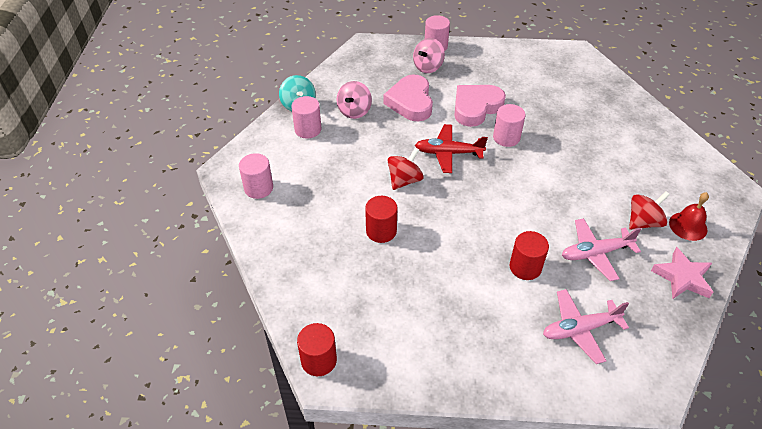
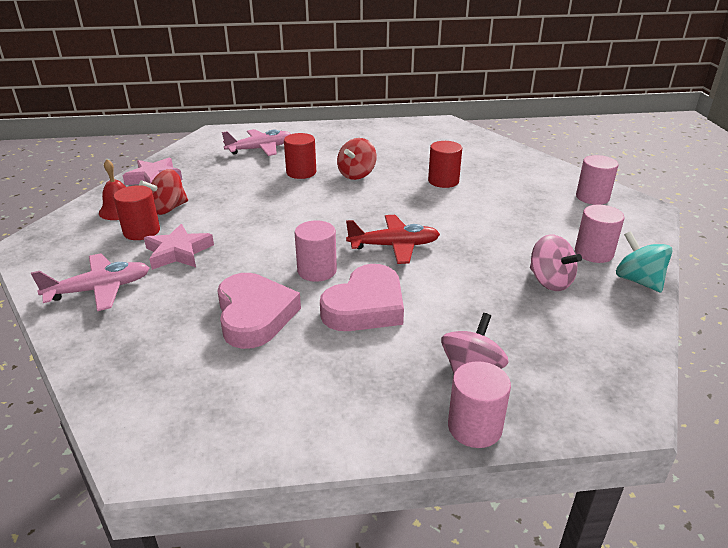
camera: 170 degrees right, 15 degrees down
red cylinder [297,323,337,376] -> red cylinder moved to [113,185,160,240]
pink spinning top [337,81,372,119] -> pink spinning top turned 135 degrees clockwise [530,234,582,291]
pink heart [383,75,433,121] -> pink heart moved to [217,273,301,349]
red spinning top [387,147,424,190] -> red spinning top moved to [337,138,376,180]
pink plane [562,218,641,281] -> pink plane moved to [31,253,149,311]
none -> pink star [144,224,214,270]

